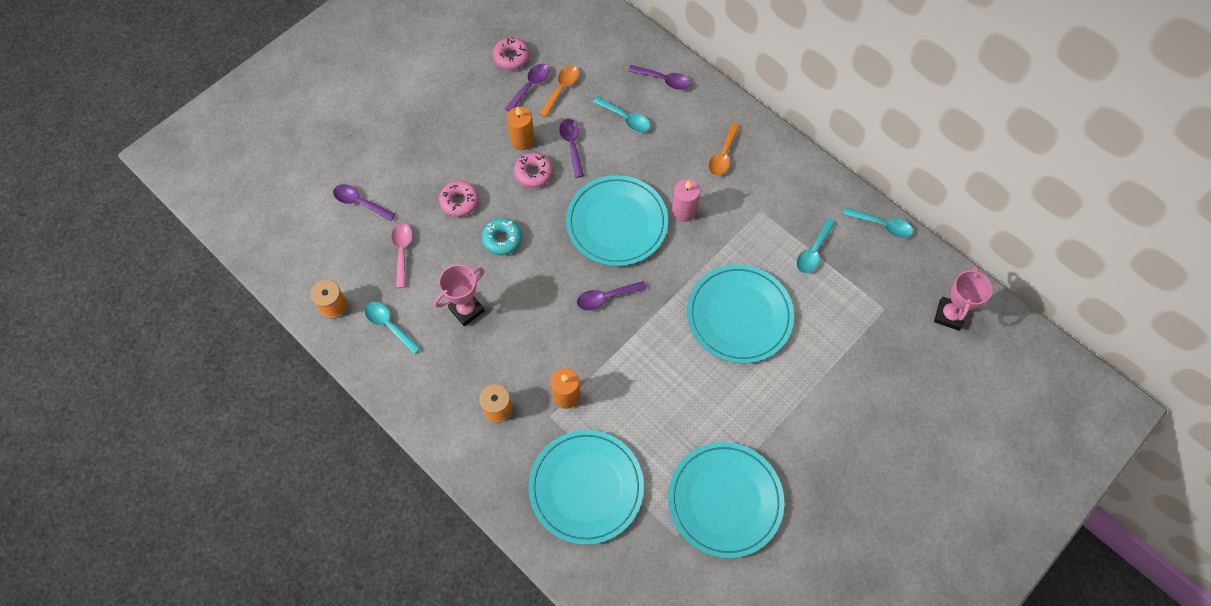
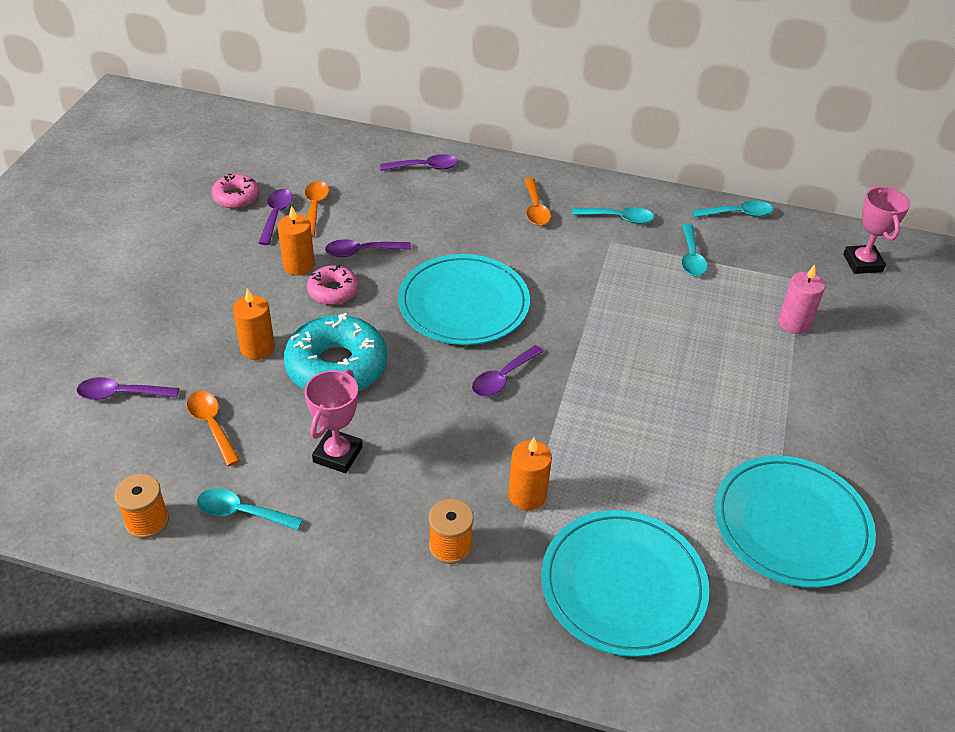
camera: 30 degrees left, 20 degrees down
pink spoon [391,223,412,288] -> orange spoon [187,391,240,466]
pink donut [439,181,479,217] -> orange candle [233,288,275,360]
turquoise donut [481,218,522,256] -> turquoise donut [284,313,387,392], size x1.84
purple spoon [559,119,584,178] -> purple spoon turned 60 degrees counterclockwise [325,239,411,257]
turquoise spoon [593,96,650,132] -> turquoise spoon moved to [572,207,654,224]
pink candle [672,179,701,222] -> pink candle moved to [778,265,825,334]
turquoise plate [687,265,794,363] -> none

